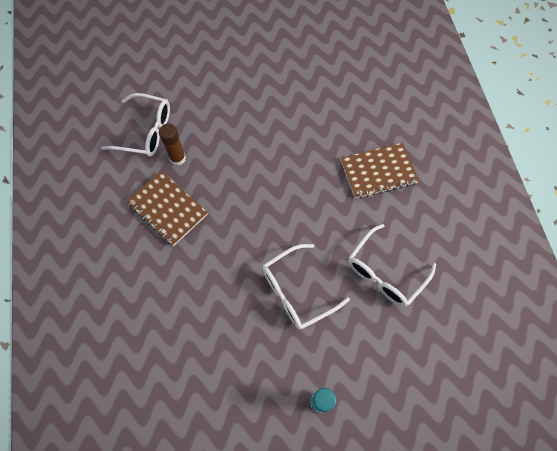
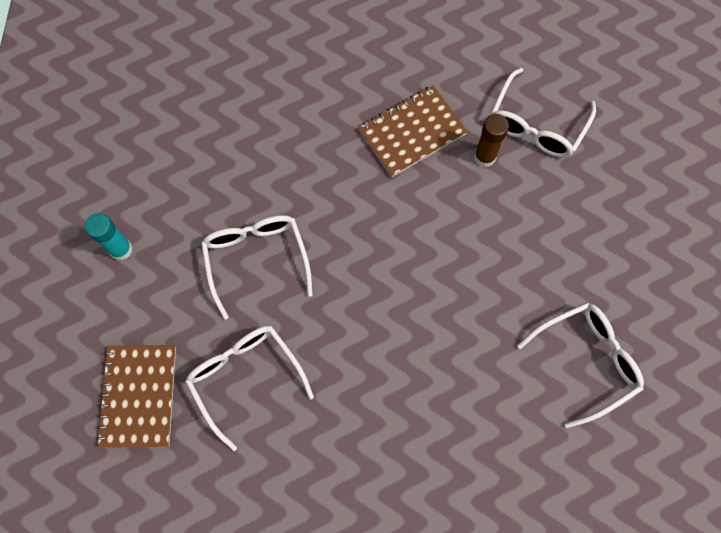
camera: 105 degrees right, 5 degrees up
brown notebook [341,143,419,199] -> brown notebook moved to [96,345,176,447]
none -> white glasses [517,302,644,428]

